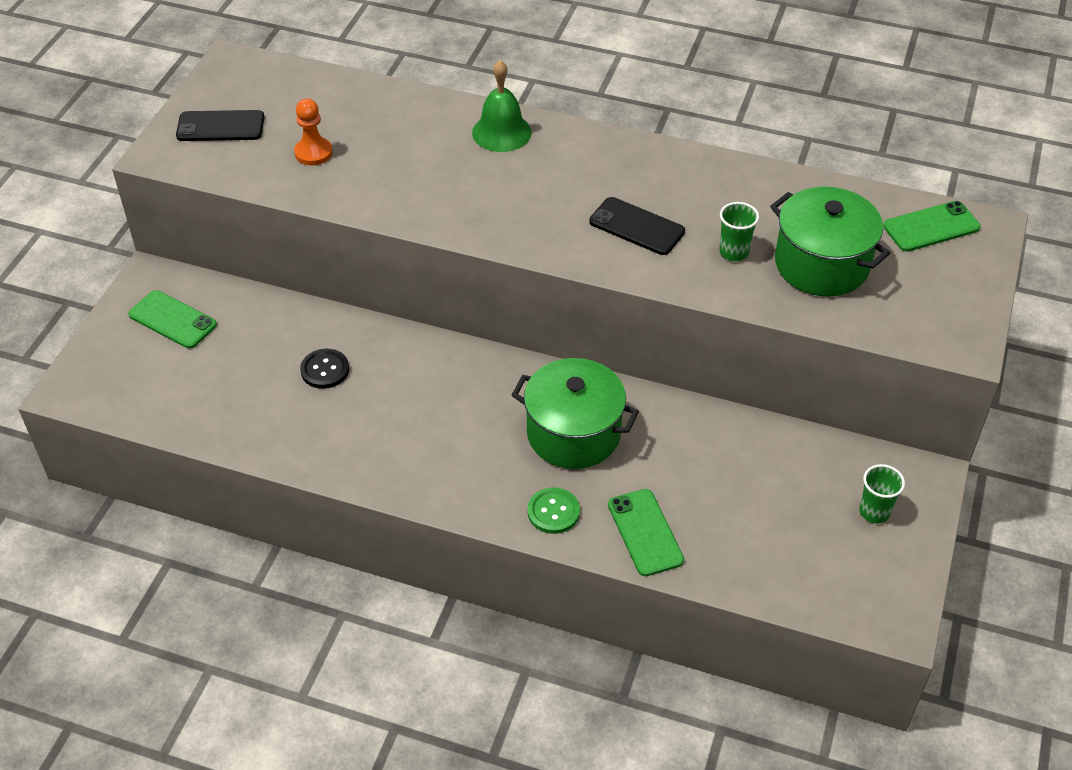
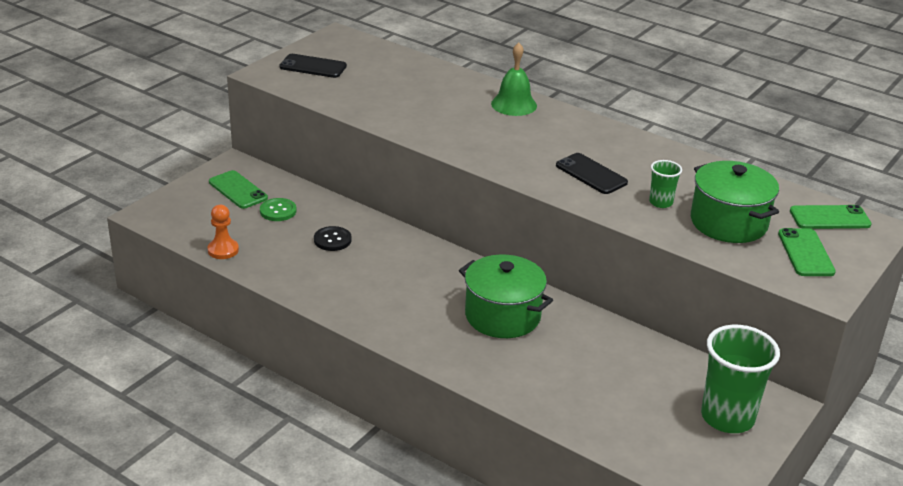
camera: 15 degrees right, 15 degrees down
orange pawn [294,99,333,166] -> orange pawn moved to [207,205,239,259]
green button [527,487,580,534] -> green button moved to [260,198,297,221]
green phone [608,489,684,576] -> green phone moved to [778,228,836,276]
green cup [859,464,905,523] -> green cup [701,325,780,433], size x2.04

